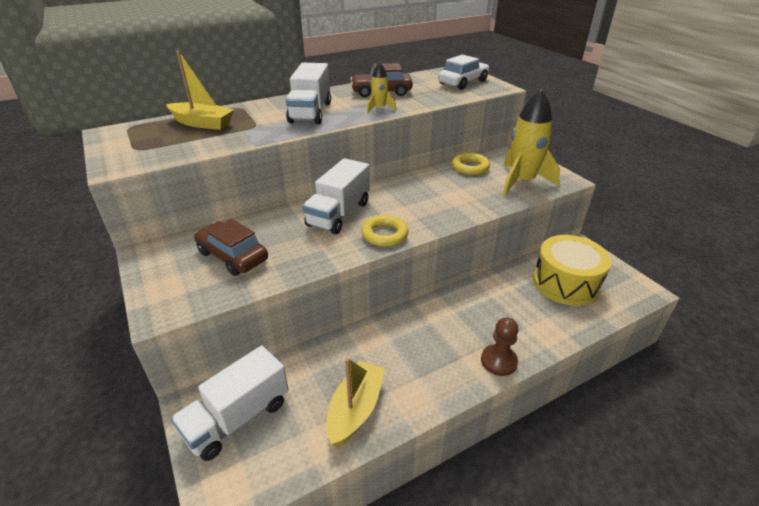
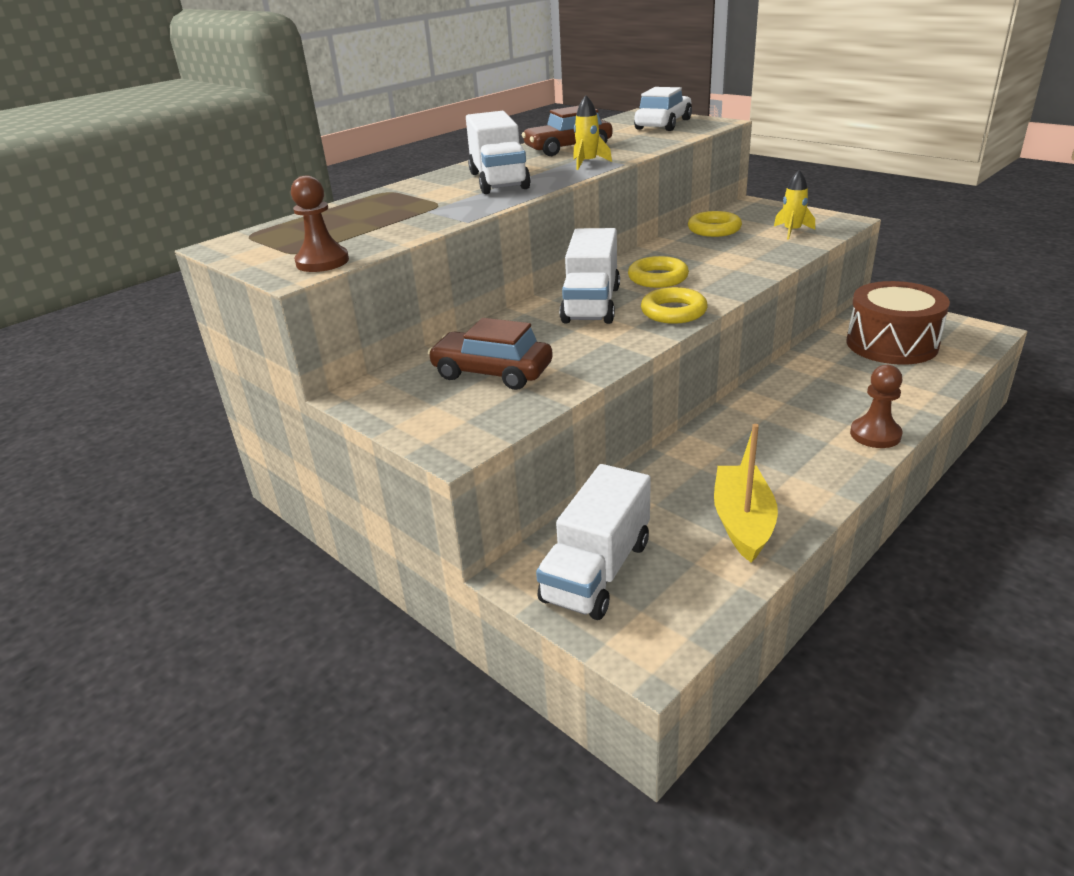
camera: 15 degrees left, 5 degrees down
yellow boat [166,51,234,130] -> none
yellow rocket [503,89,560,196] -> yellow rocket [774,170,815,239], size x0.48
yellow drum [533,235,612,306] -> brown drum [847,281,950,365]
none -> brown pawn [291,176,349,272]
none -> yellow ring [628,256,689,288]

